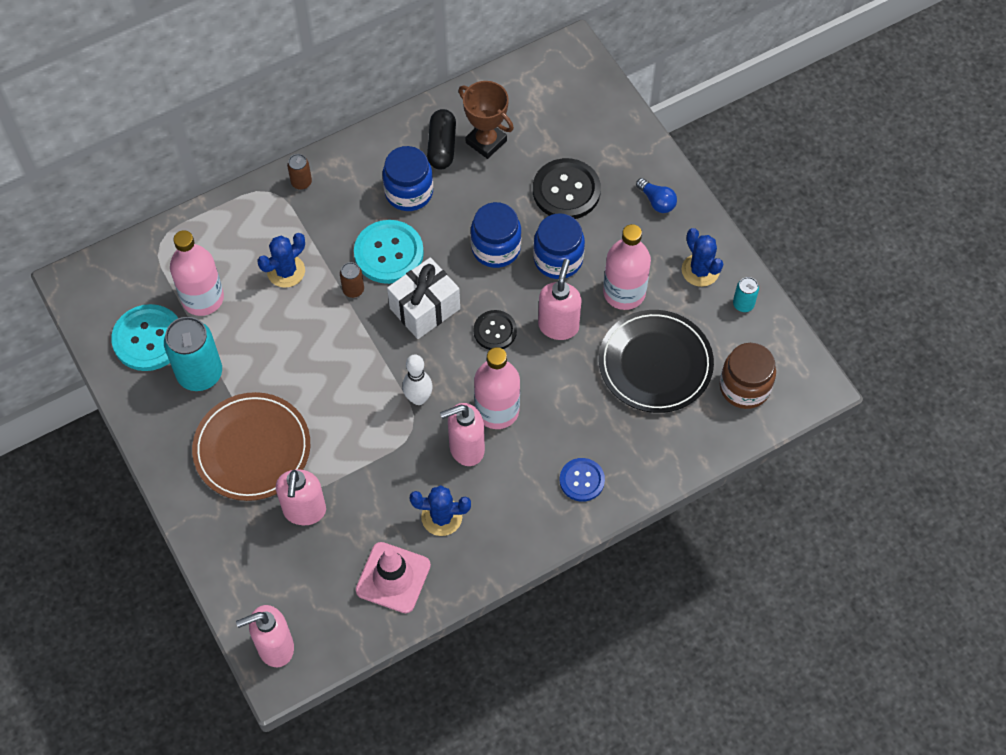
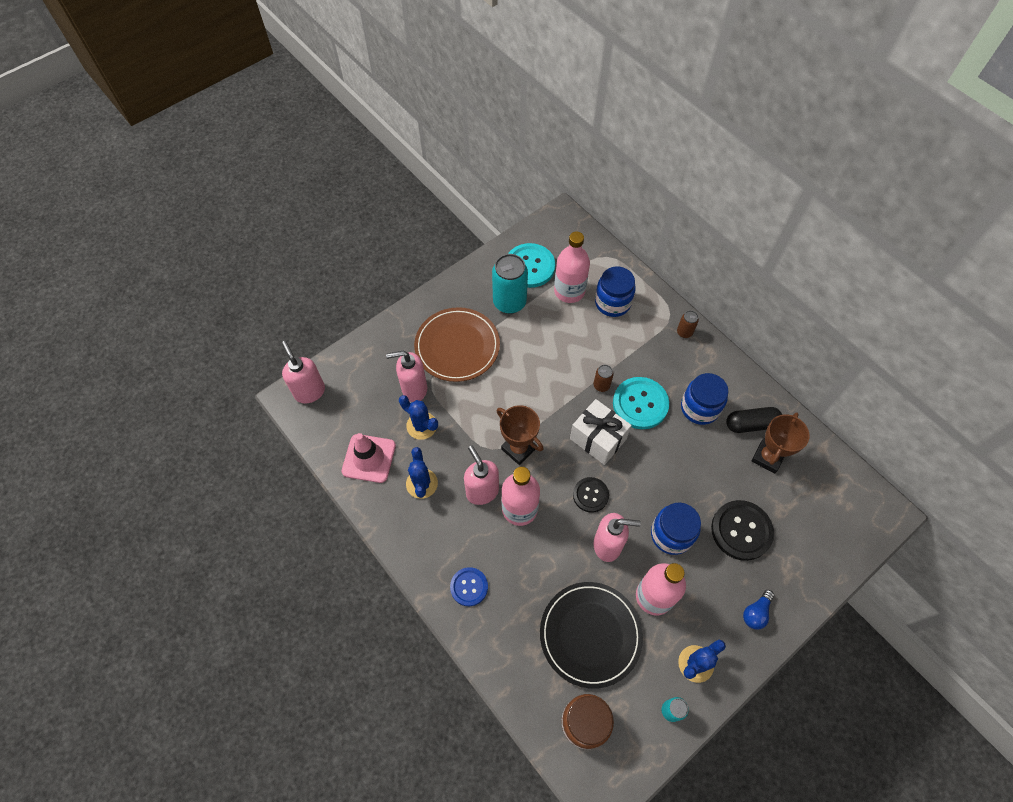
camera: 80 degrees right, 0 degrees up
blue cactus [257,233,305,288] -> blue cactus moved to [399,395,438,440]
white bowling pin [402,355,433,405] -> brown trophy [496,405,543,465]
blue jar [471,202,521,268] -> blue jar moved to [595,266,636,317]

